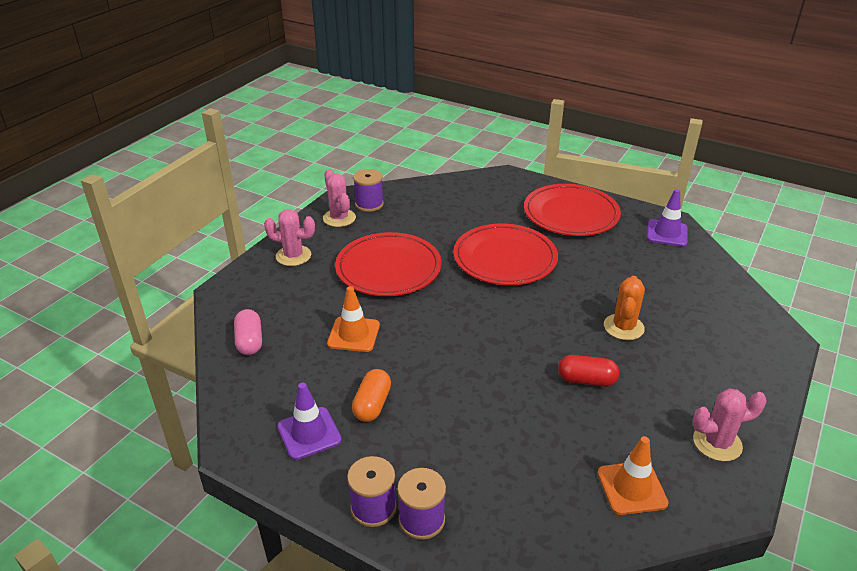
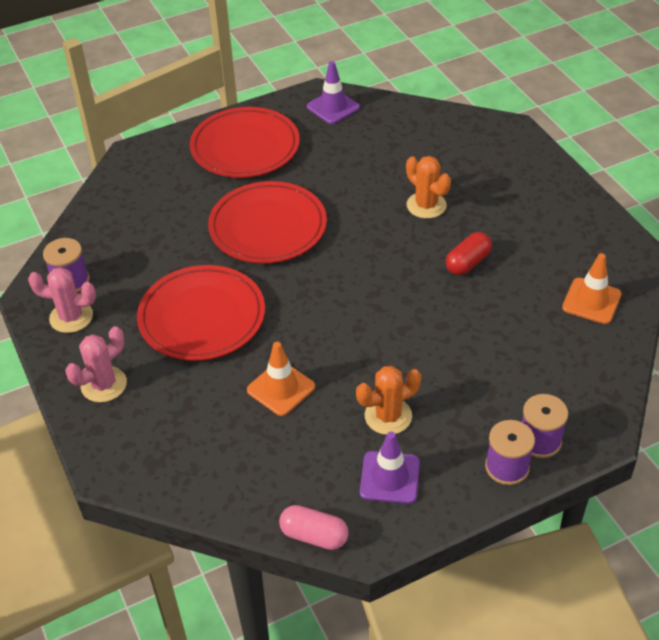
camera: 55 degrees left, 10 degrees up
pink capsule [234,309,262,355] -> pink capsule moved to [279,505,349,550]
orange capsule [352,369,391,422] -> orange cactus [356,366,421,435]
pink cactus [693,389,767,461] -> none

